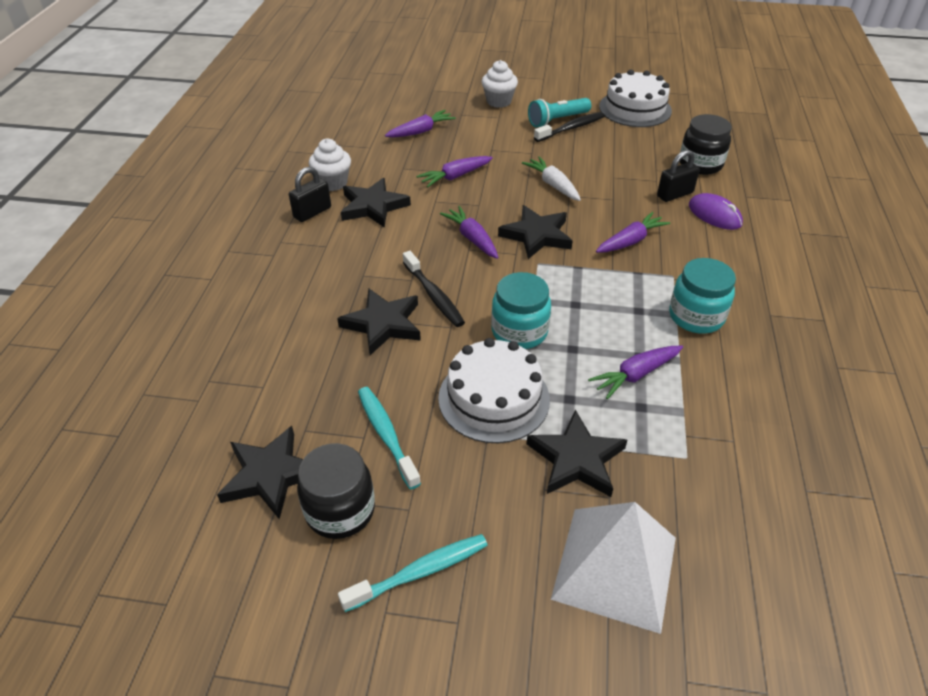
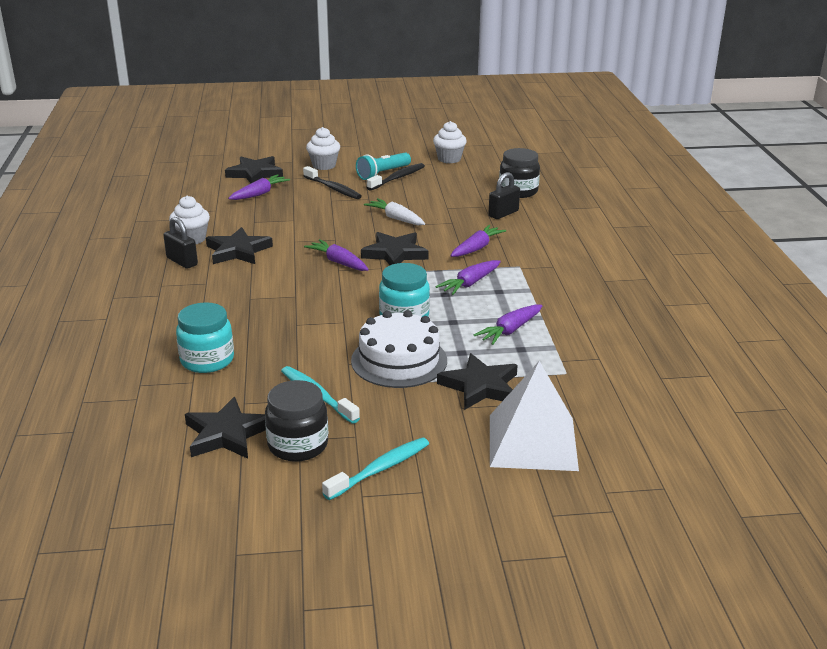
camera: 15 degrees left, 15 degrees down
black padlock [289,167,331,222] -> black padlock turned 75 degrees counterclockwise [163,217,198,269]
black star [337,288,421,355] -> black star moved to [225,156,283,183]
black toothbrush [403,251,465,327] -> black toothbrush moved to [303,166,362,199]
purple carrot [417,156,493,187] -> purple carrot moved to [436,260,501,295]
white cake [599,70,672,127] -> white cupcake [433,121,467,163]
turquoise jar [669,258,736,334] -> turquoise jar moved to [176,302,234,373]
purple mouse [689,193,743,230] -> none

